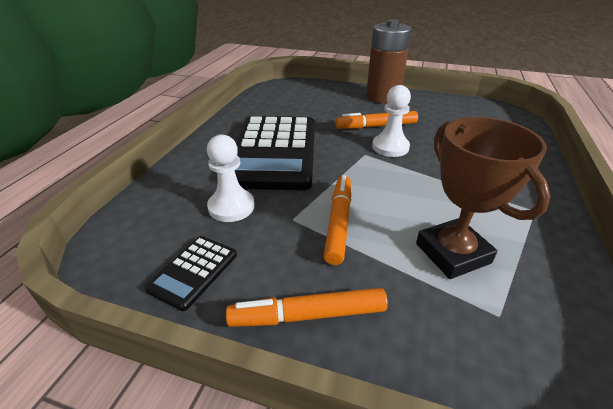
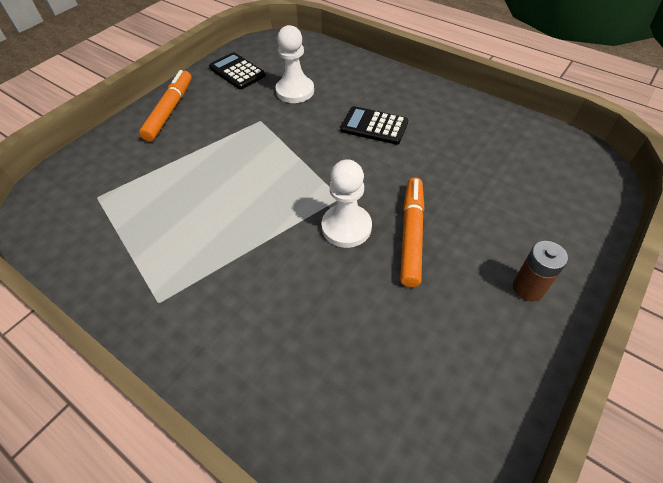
camera: 110 degrees right, 15 degrees up
black calculator [235,116,315,190] -> black calculator [340,106,408,145], size x0.43
orange marker [323,175,351,265] -> none
brown battery [366,19,412,104] -> brown battery [513,241,568,301], size x0.47
brown trophy [416,117,551,279] -> none

